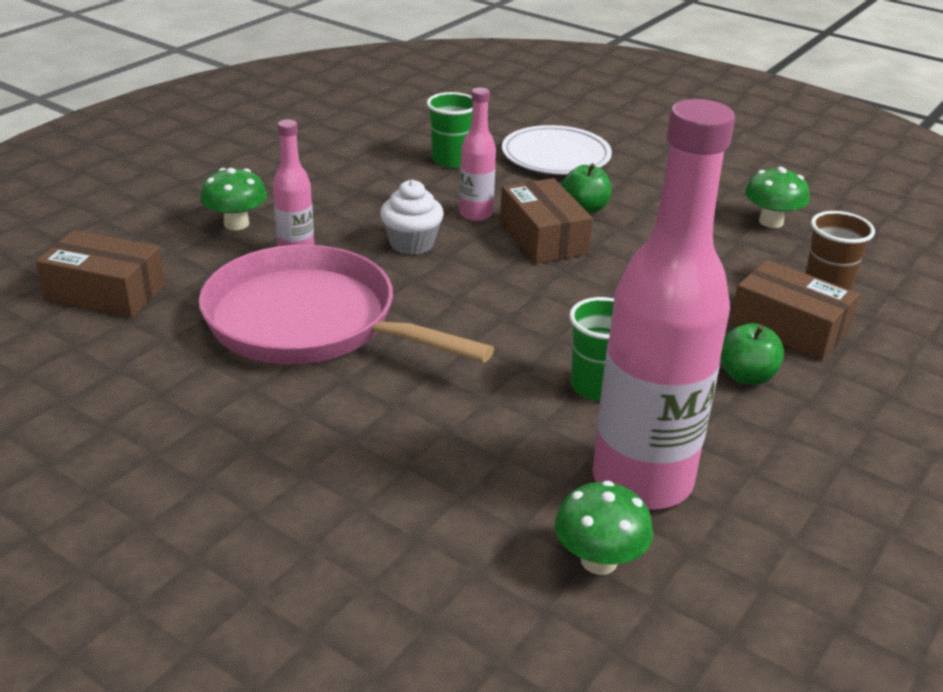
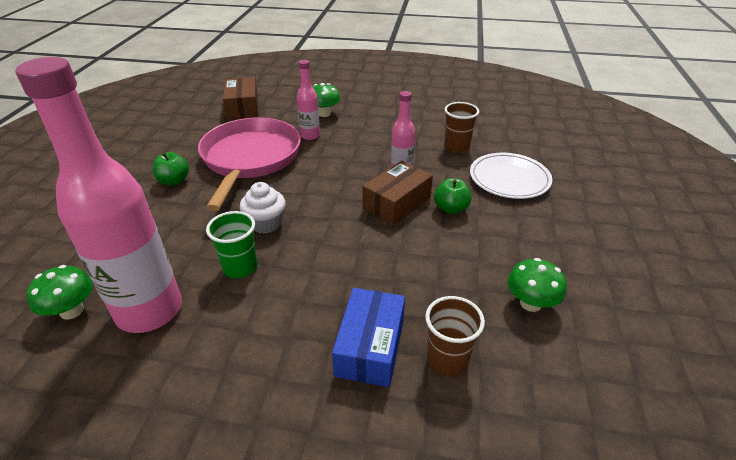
camera: 65 degrees right, 5 degrees up
white cupcake [380,180,444,255] -> white cupcake moved to [240,182,285,234]
green cup [427,92,473,168] -> brown cup [444,102,479,152]
green apple [721,323,784,385] -> green apple moved to [153,152,189,185]
brown box [730,260,859,361] -> blue box [332,288,405,387]

